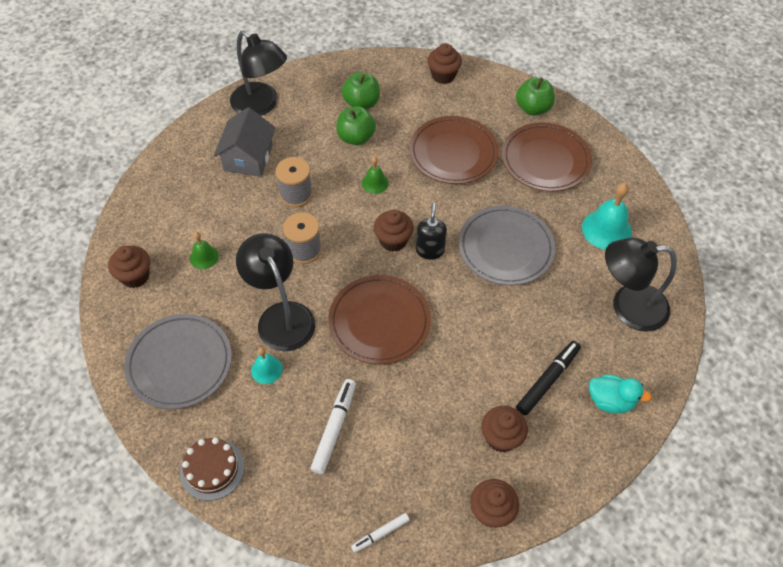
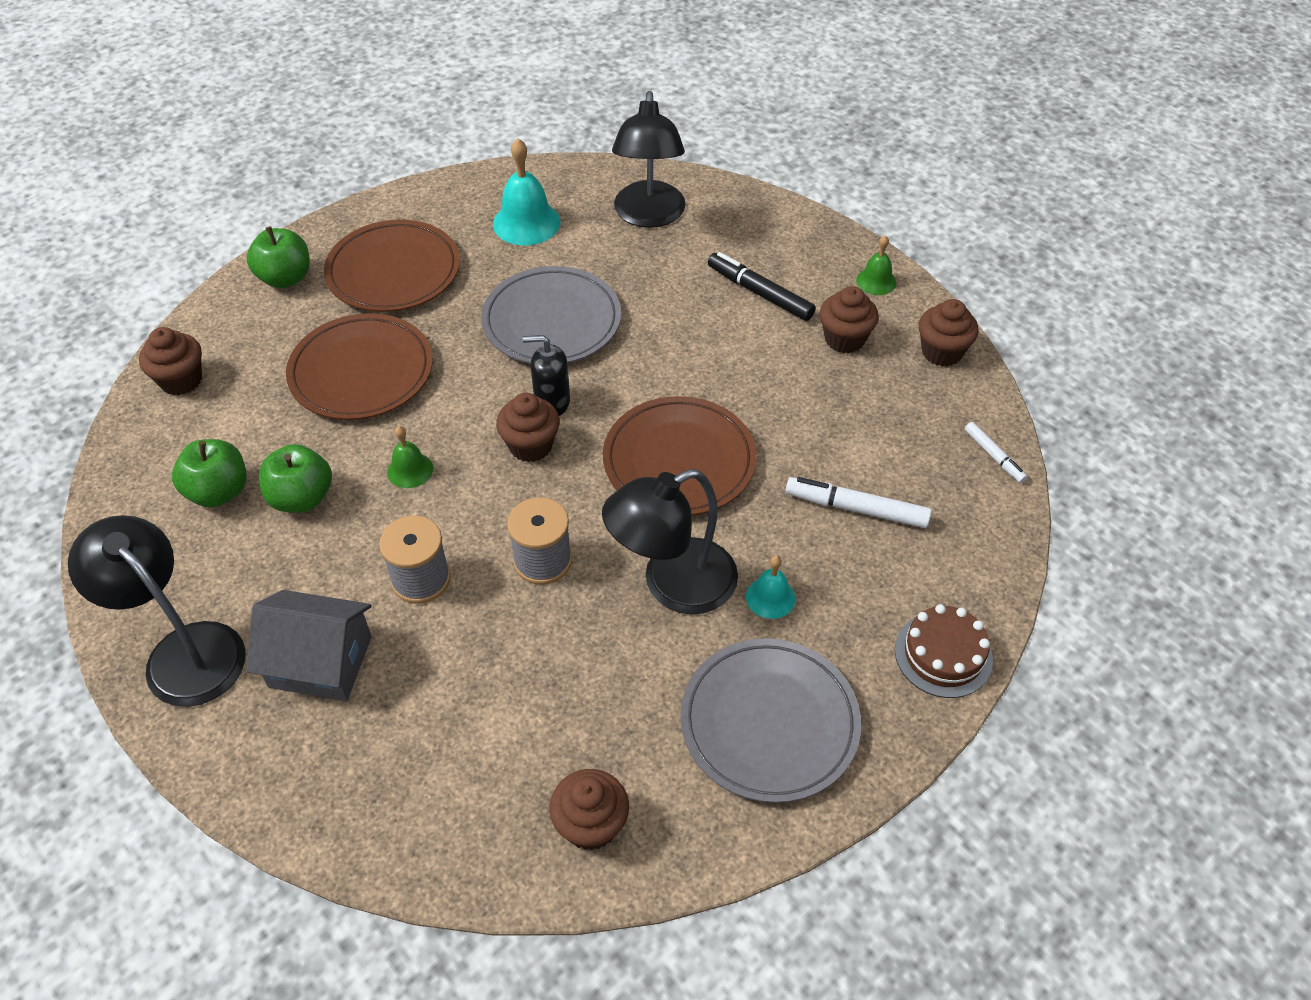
camera: 90 degrees left, 5 degrees down
green bell [190,232,219,269] -> green bell moved to [856,235,896,295]
black lamp [230,30,287,116] -> black lamp turned 90 degrees counterclockwise [68,515,246,707]
turquoise duck [589,374,652,413] -> none

